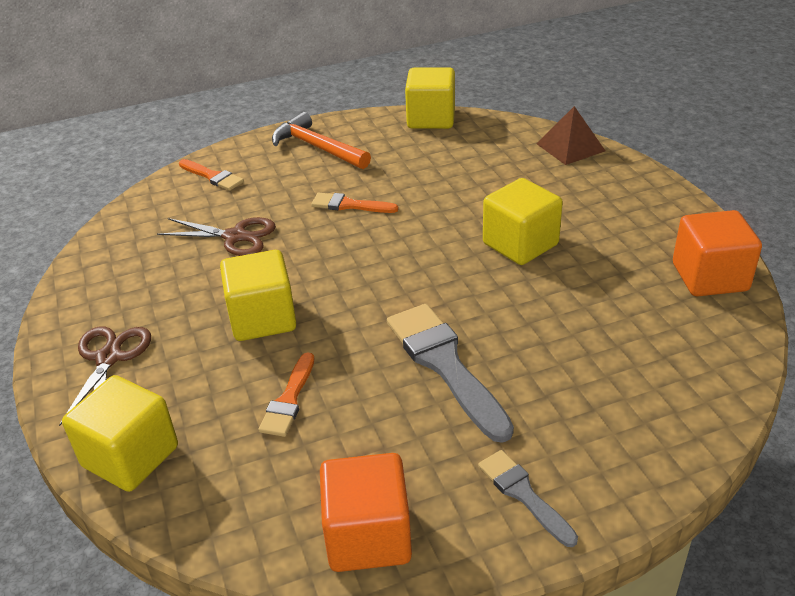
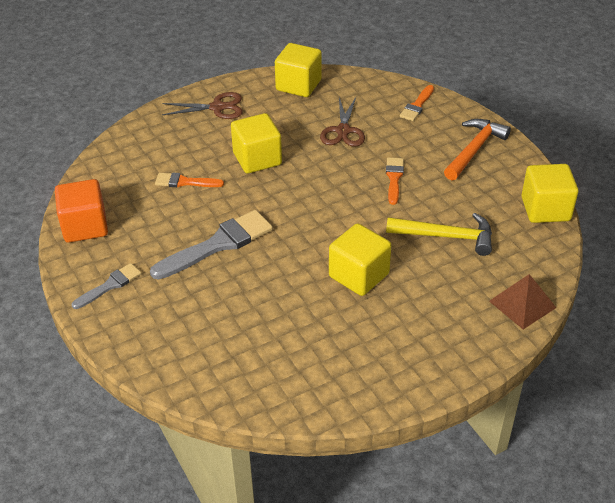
camera: 80 degrees right, 5 degrees up
yellow cube [62,375,178,492] -> yellow cube moved to [275,43,322,97]
orange cube [673,210,762,296] -> none
none -> yellow hammer [386,213,492,256]

